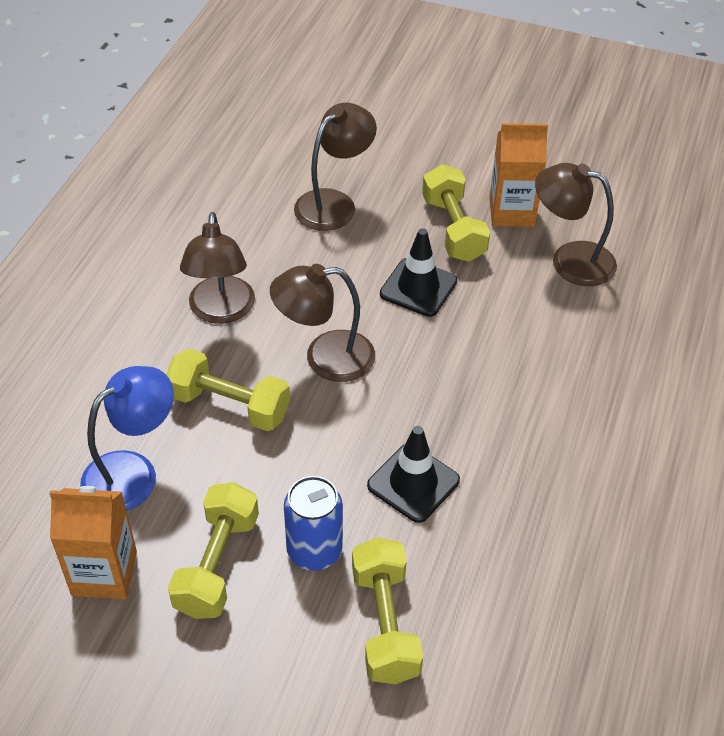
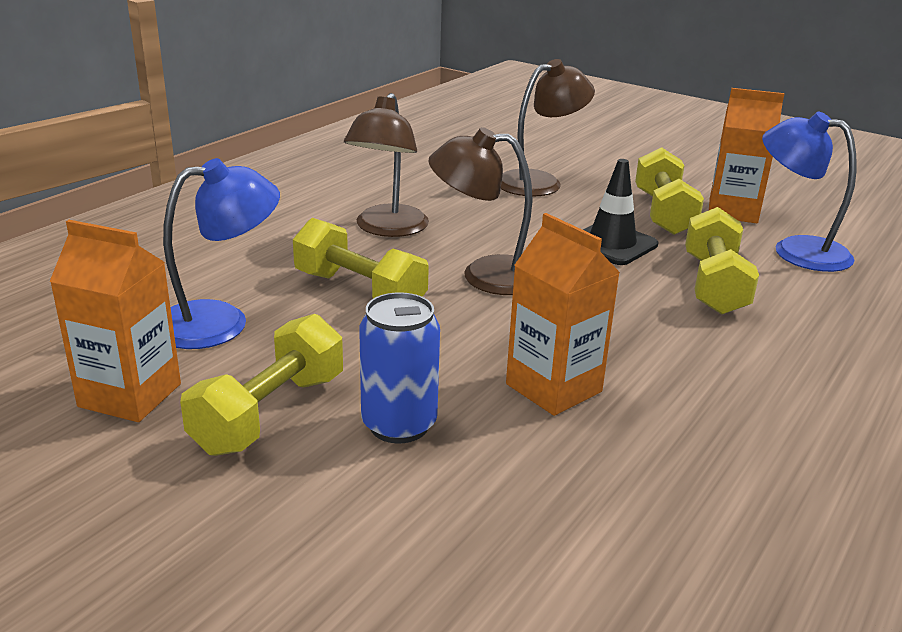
camera: 15 degrees right, 20 degrees down
yellow dumbbell [352,537,423,684] -> yellow dumbbell moved to [685,207,759,315]
black traffic cone [367,426,460,523] -> orange carton [506,213,620,416]
brown lamp [535,163,617,286] -> blue lamp [762,112,857,272]

